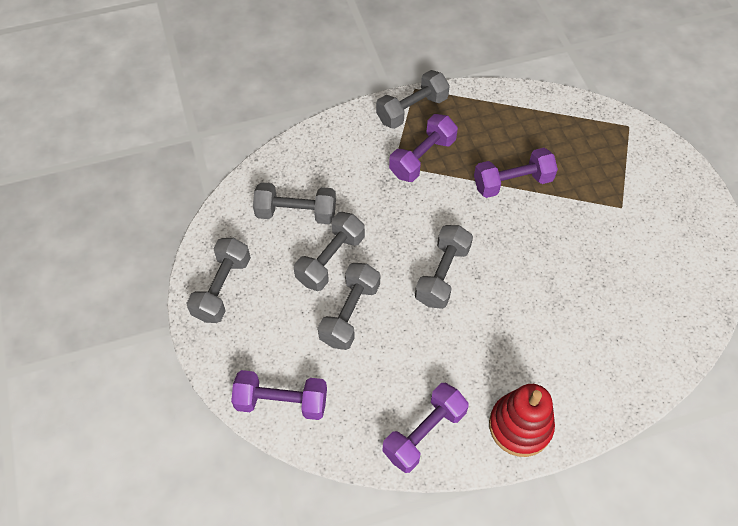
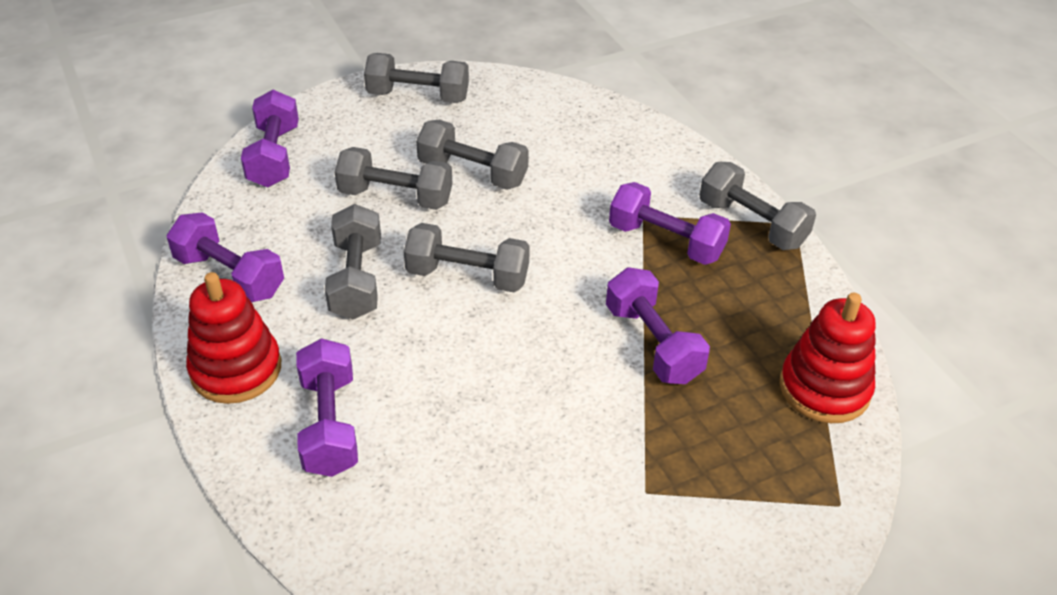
camera: 80 degrees right, 15 degrees down
grey dumbbell [253,182,336,224] -> grey dumbbell moved to [325,204,381,320]
none -> purple dumbbell [296,338,358,477]
none -> red stacking toy [780,293,876,423]

